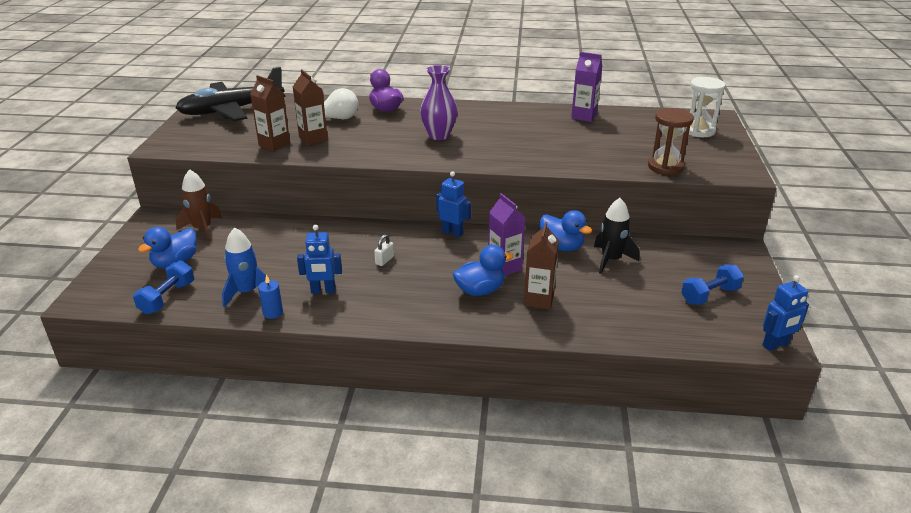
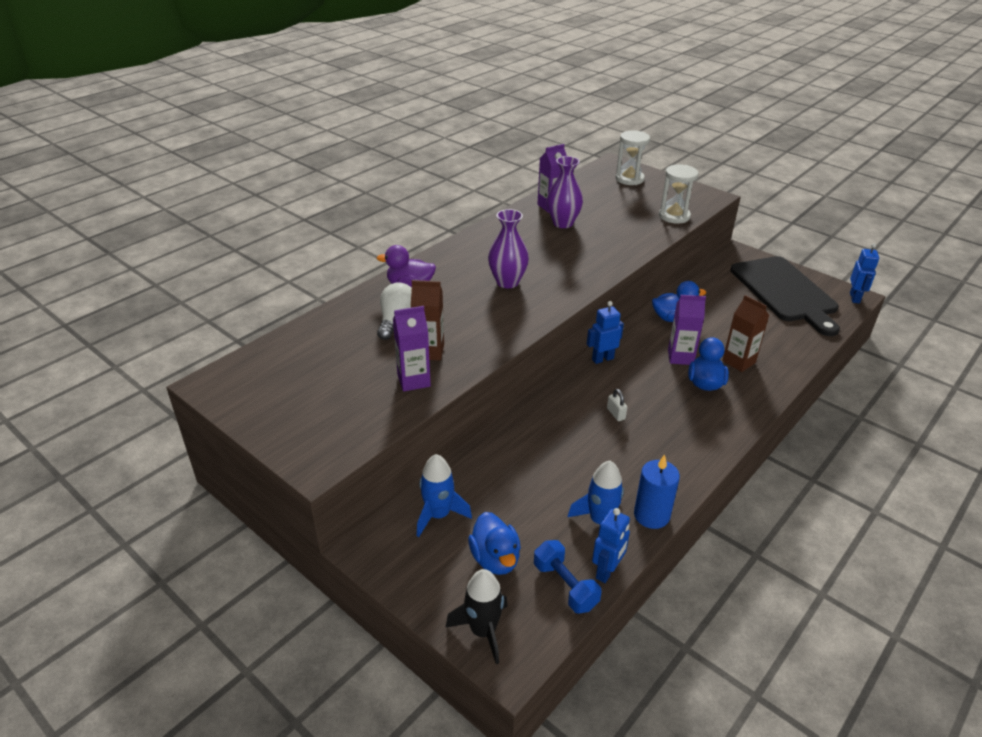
camera: 55 degrees left, 5 degrees up
black plane [175,67,285,121] -> none
brown rocket [176,169,222,242] -> blue rocket [417,454,472,537]
brown carton [250,75,290,152] -> purple carton [393,306,431,392]
blue candle [258,274,283,319] -> blue candle [634,454,680,529], size x1.68
blue robot [297,225,342,294] -> blue robot moved to [592,508,630,583]
black rocket [594,198,639,274] -> black rocket moved to [445,569,508,664]
brown hourglass [648,108,694,175] -> white hourglass [659,164,699,224]
blue dumbbell [681,265,744,305] -> black cutting board [730,256,840,336]
none -> purple vase [547,156,583,228]

